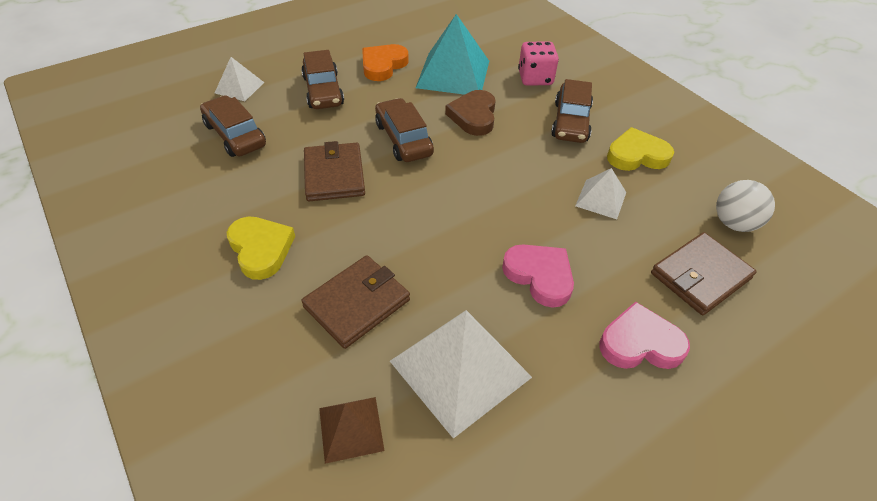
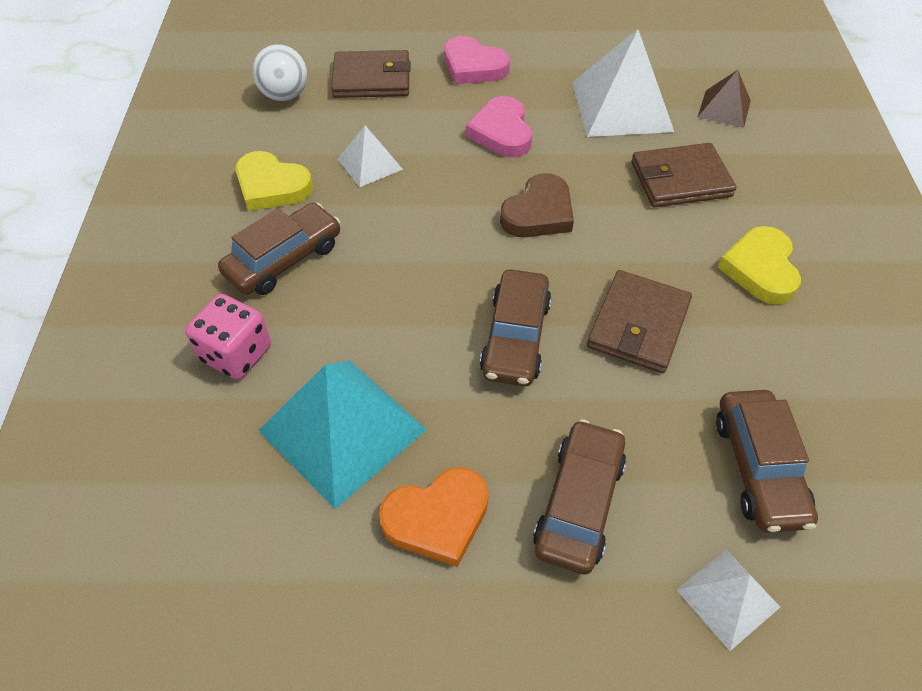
camera: 145 degrees left, 5 degrees up
brown heart [445,90,496,136] -> brown heart moved to [500,173,574,238]

